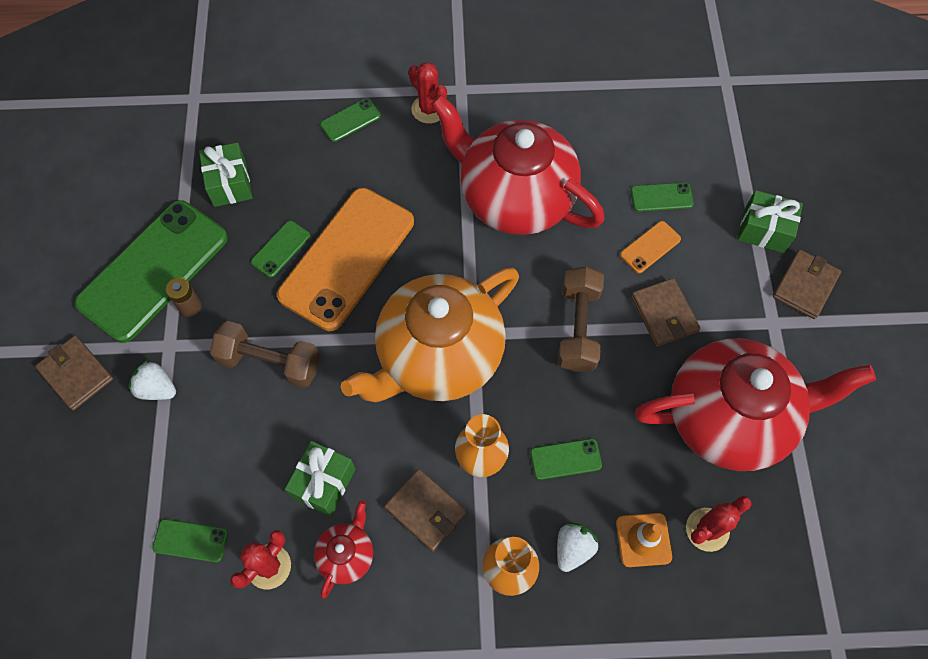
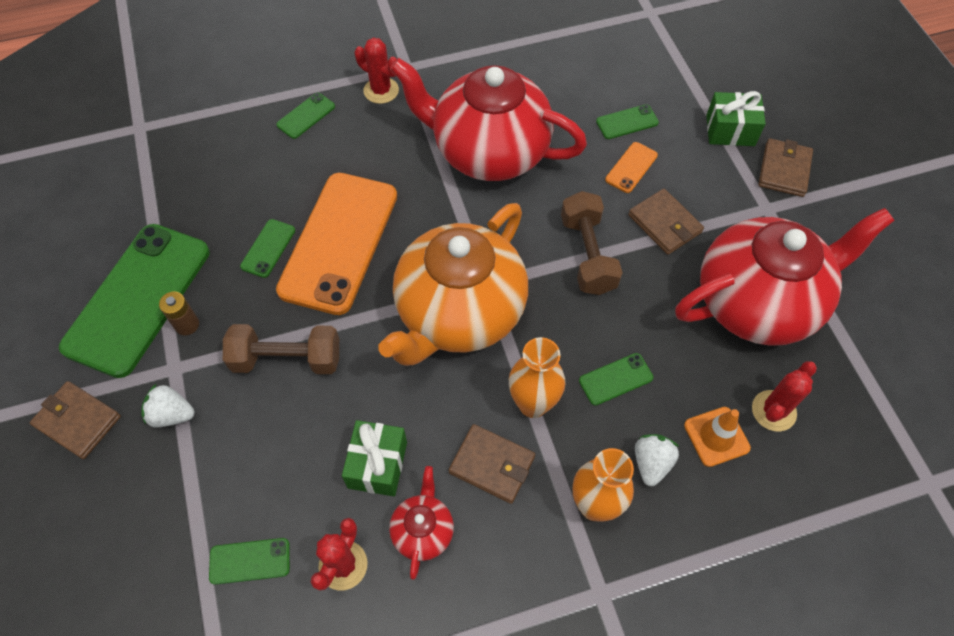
camera: 15 degrees left, 5 degrees down
green gift [199,142,252,207] -> none

